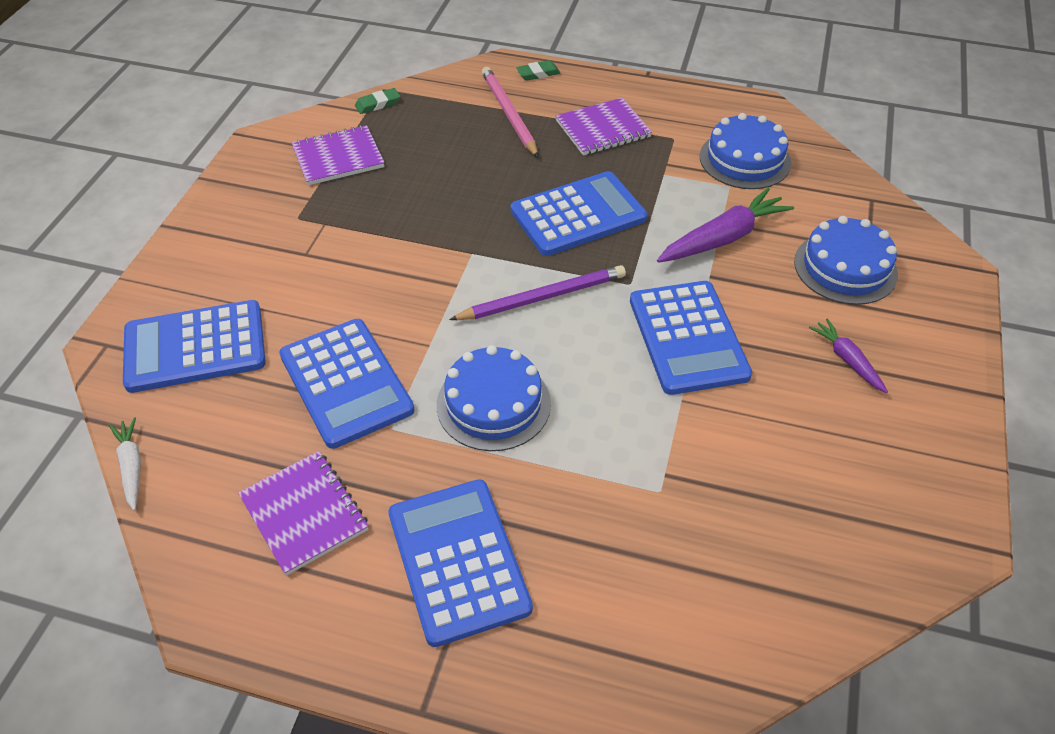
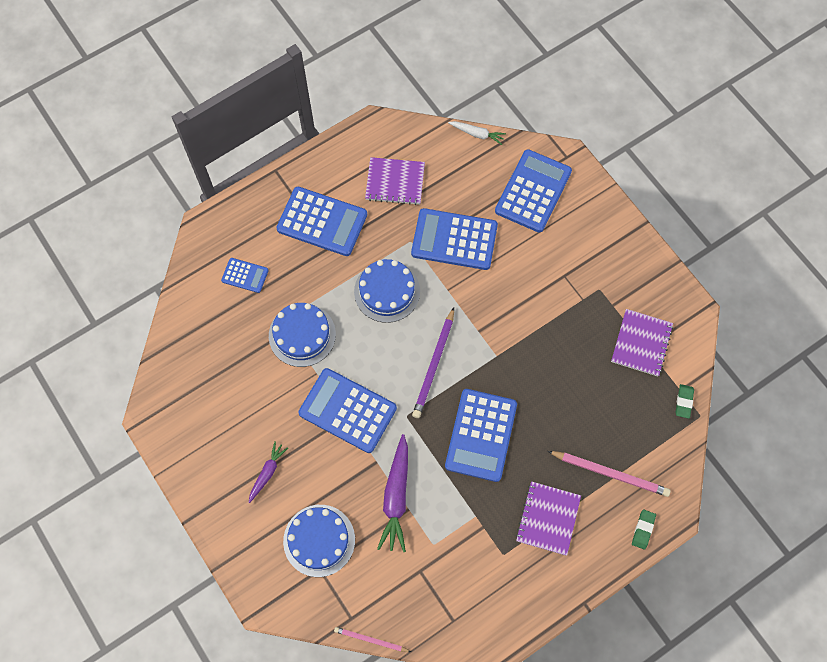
camera: 130 degrees right, 20 degrees up
blue cake [700,113,791,189] -> blue cake moved to [269,303,336,367]
purple carrot [809,318,888,393] -> purple carrot turned 75 degrees counterclockwise [249,441,288,503]
none -> blue calculator [221,258,269,293]
none -> pink pencil [334,627,411,652]

